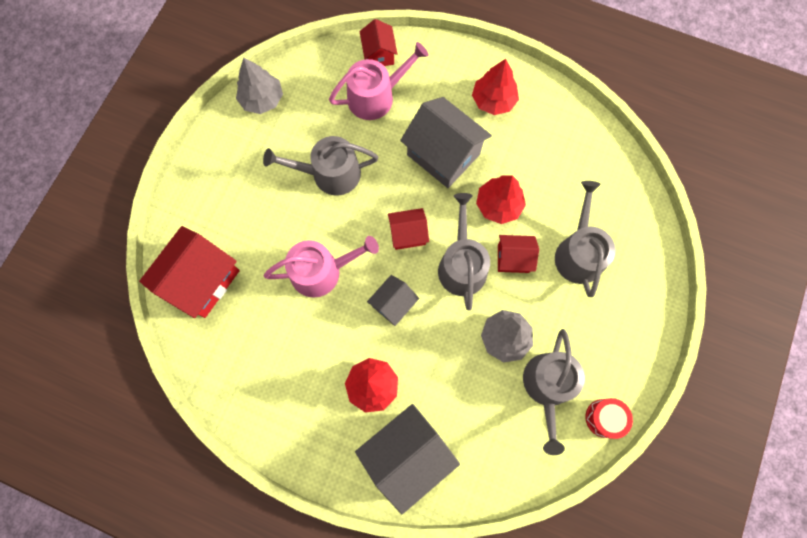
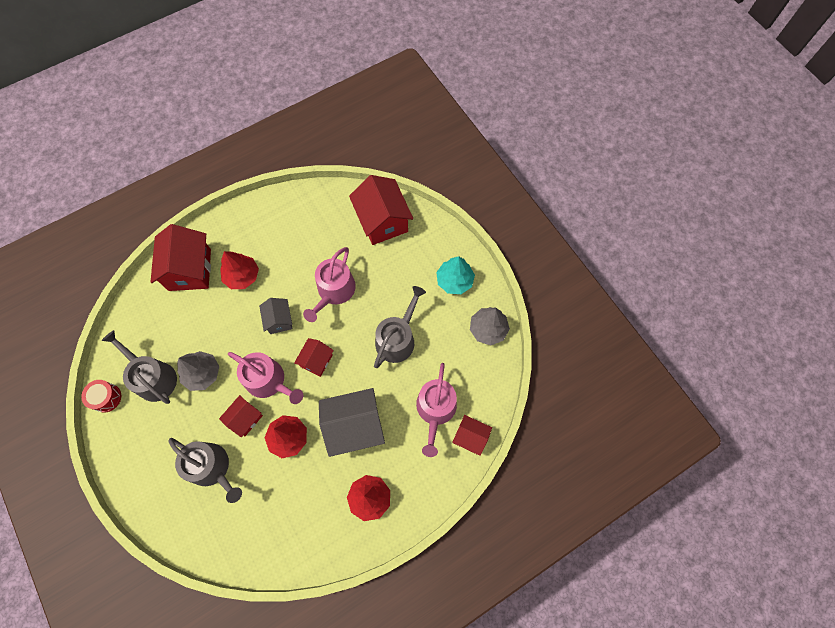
camera: 125 degrees right, 5 degrees down
grey house [355,404,460,514] -> red house [151,224,211,291]
grey watering can [438,193,490,310] -> pink watering can [228,352,303,404]
none -> turquoise tree [436,256,475,294]

